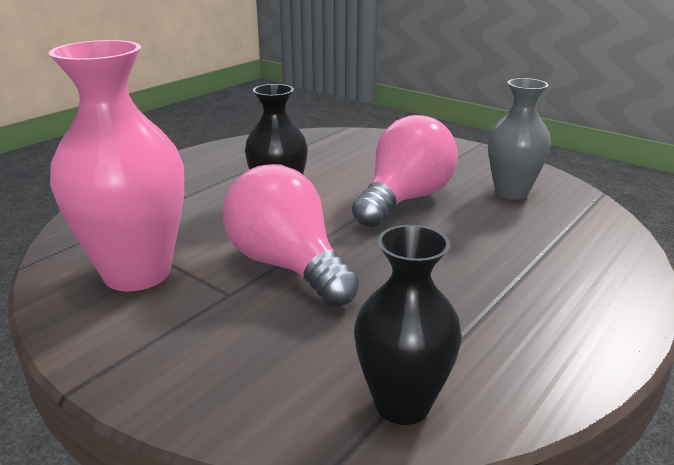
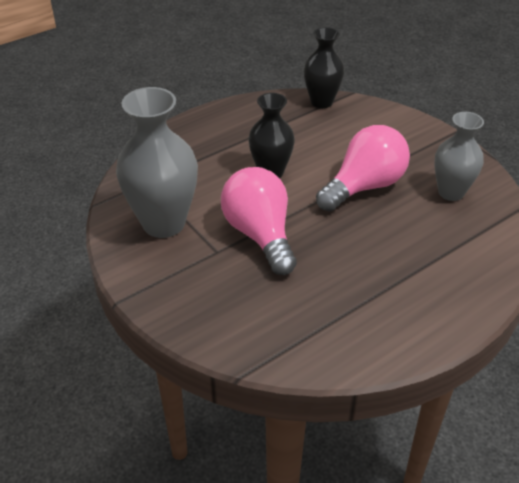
camera: 15 degrees right, 15 degrees up
pink vase [49,40,184,291] -> grey vase [116,87,198,238]
black vase [354,225,462,425] -> black vase moved to [304,27,345,108]

